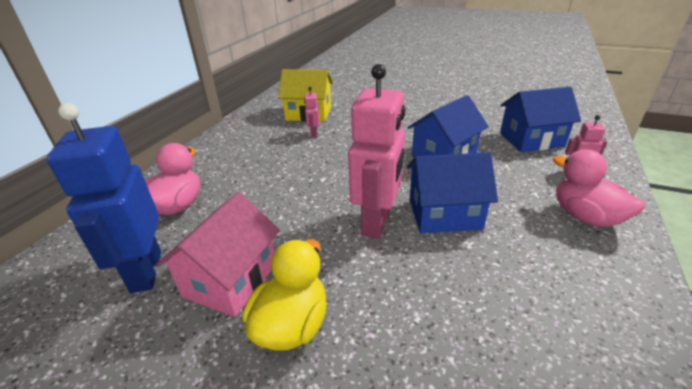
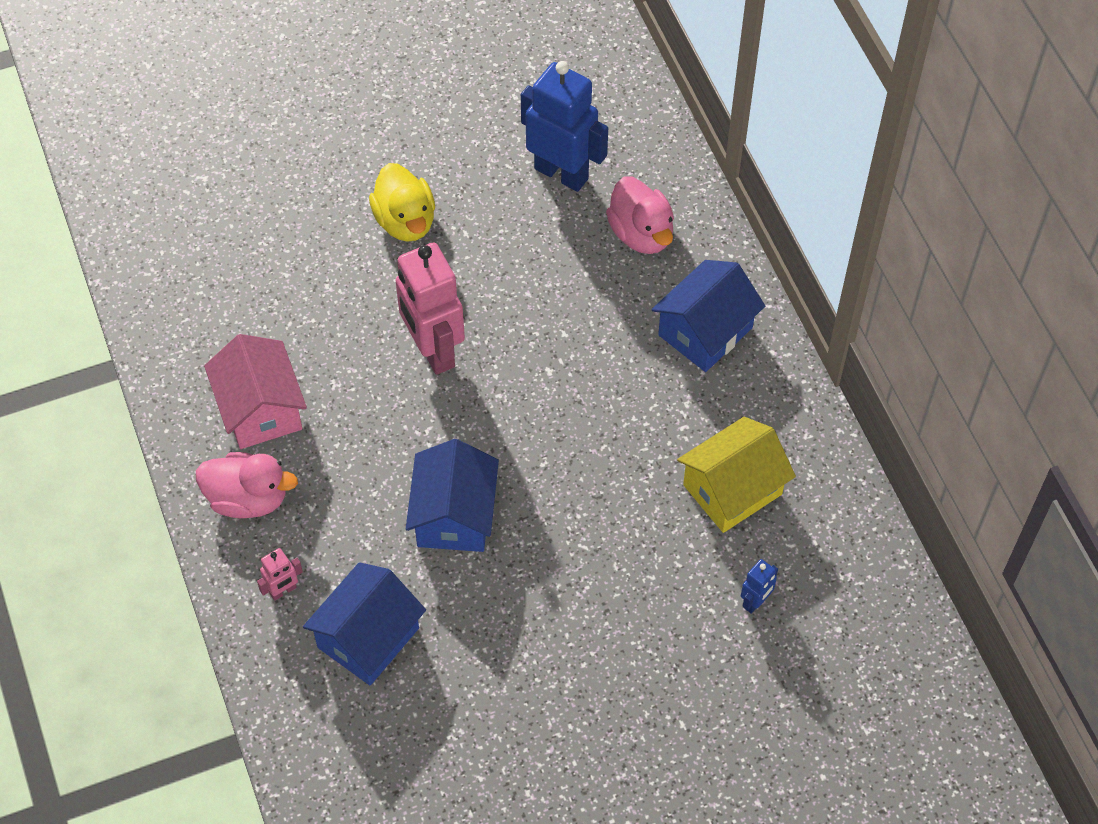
camera: 135 degrees right, 25 degrees up
pink house [156,192,280,317] -> pink house moved to [204,334,307,449]
pink robot [304,87,320,138] -> none
blue house [407,152,498,233] -> blue house moved to [652,260,765,372]
none -> blue robot [741,559,778,614]

